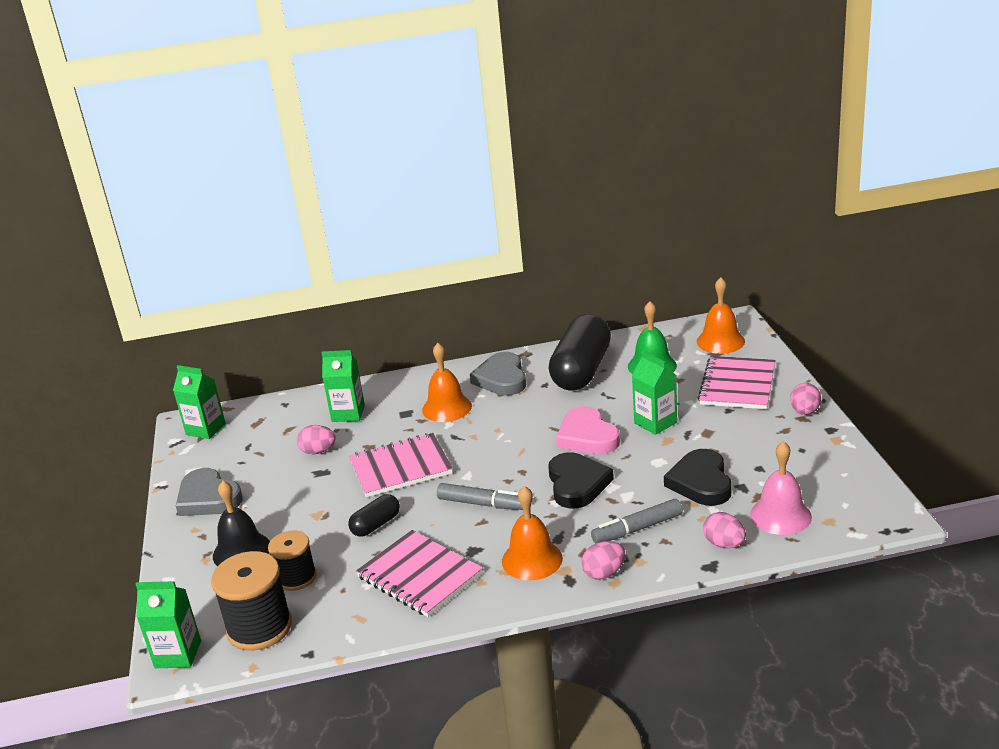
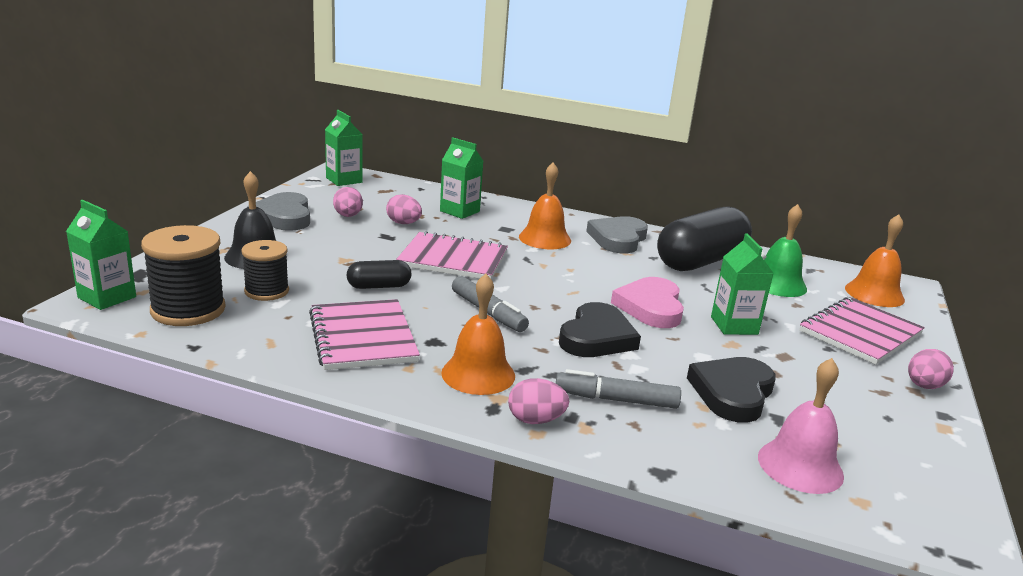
camera: 25 degrees right, 5 degrees down
pink egg [703,512,746,548] -> pink egg moved to [333,187,363,217]

